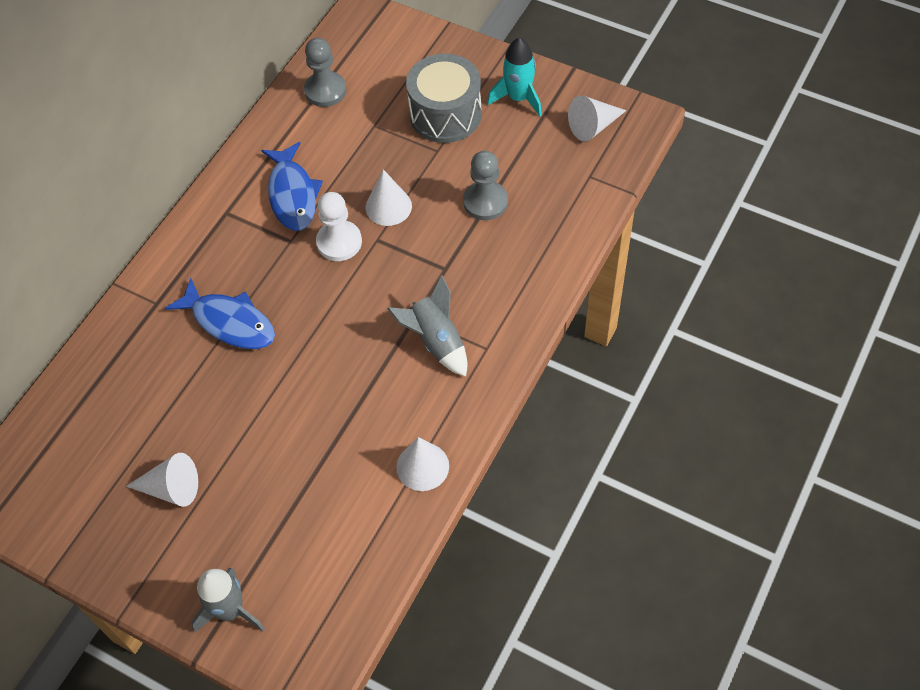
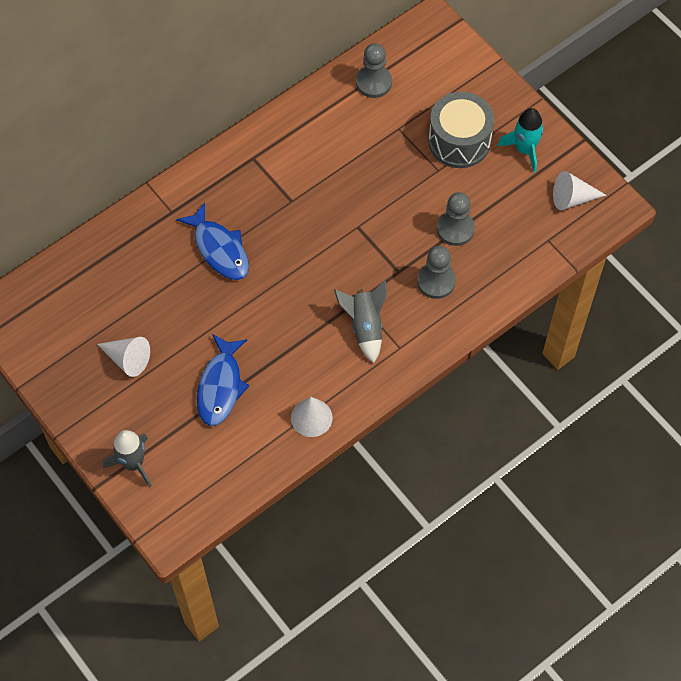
camera: 20 degrees right, 5 degrees up
blue fish [261,142,323,231] -> blue fish moved to [197,334,249,426]
white pawn [316,192,362,261] -> none
white cone [366,169,412,226] -> none
none -> grey pawn [417,246,456,299]

